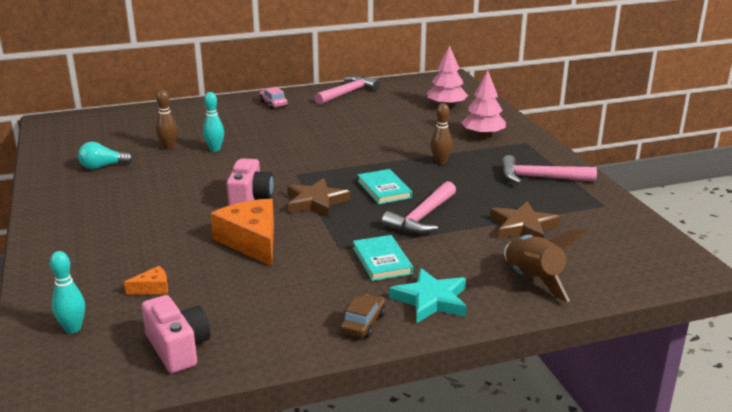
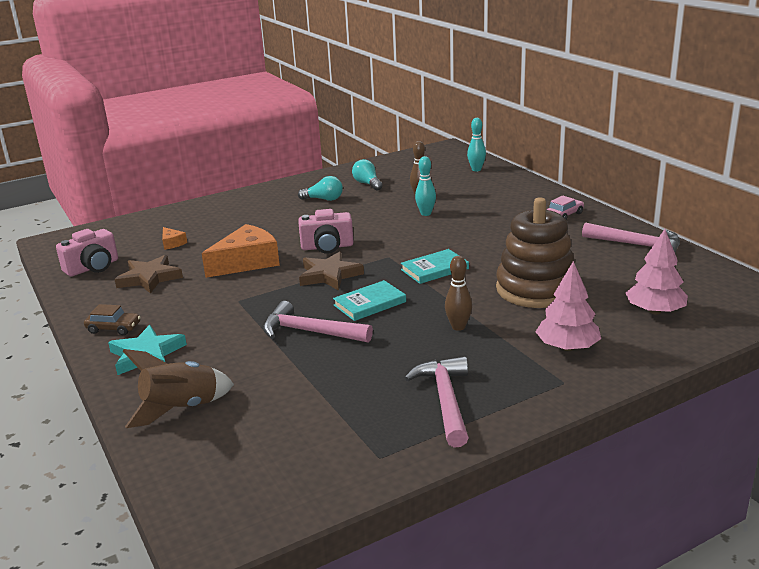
camera: 80 degrees right, 0 degrees up
turquoise bowling pin [50,251,85,333] -> turquoise bowling pin moved to [467,118,486,171]
turquoise book [353,235,413,281] -> turquoise book moved to [401,249,469,284]
brown star [490,201,560,239] -> brown star moved to [114,255,183,294]
none -> turquoise light bulb [298,176,343,201]
none -> brown stacking toy [496,197,575,308]

